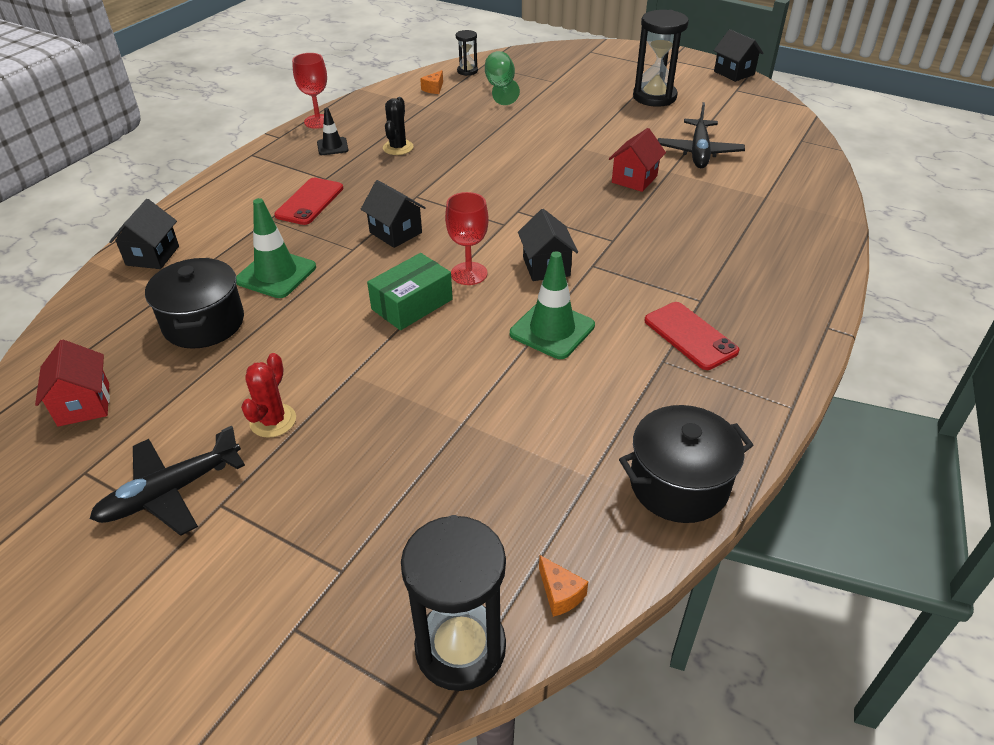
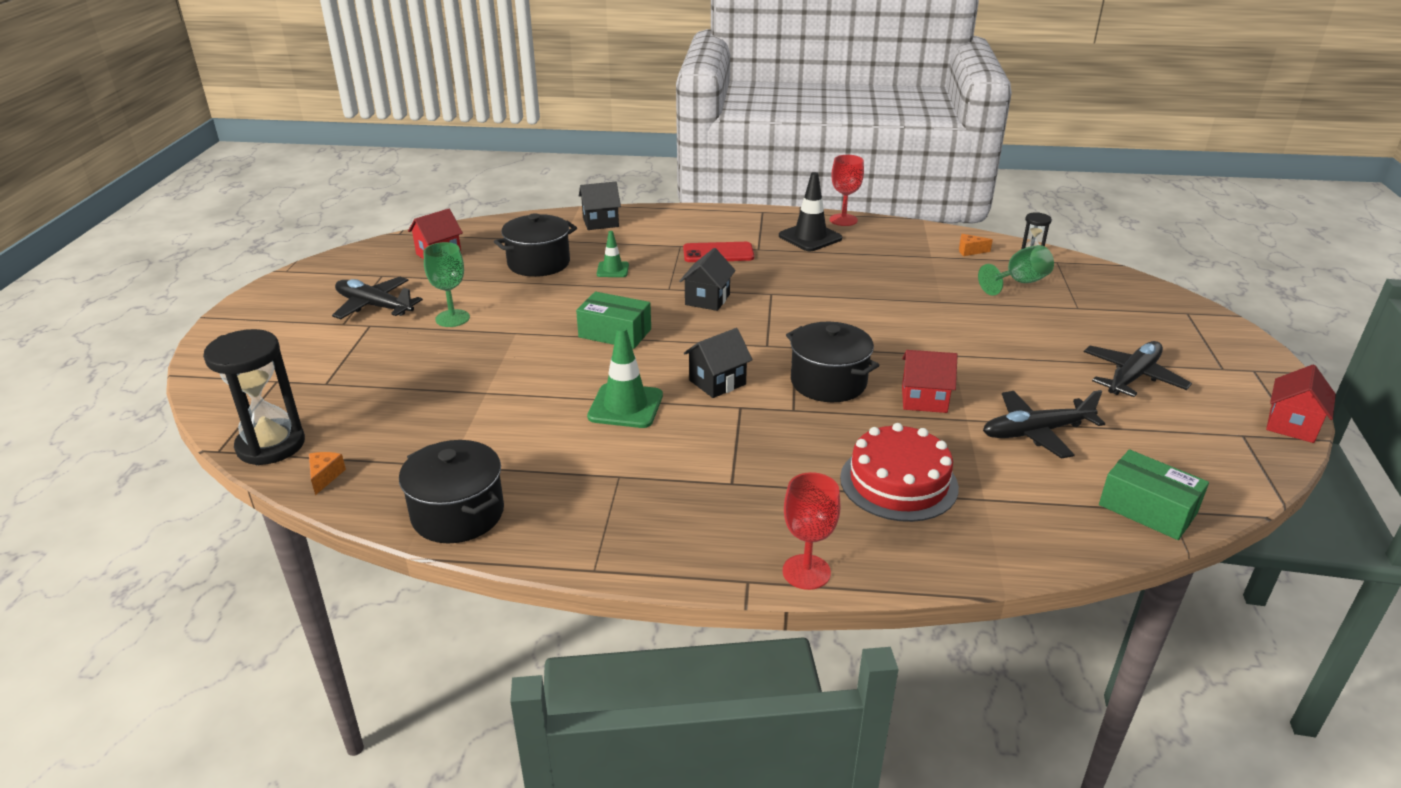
camera: 65 degrees right, 10 degrees down
green traffic cone [236,198,316,298] -> green traffic cone [597,231,629,277], size x0.58
red cactus [241,353,296,438] -> green goblet [424,242,470,327]
black traffic cone [317,108,348,155] -> black traffic cone [779,172,842,251], size x1.71
black cactus [383,97,414,155] -> none
red goblet [445,192,489,285] -> red goblet moved to [783,472,840,590]
orange cheese [539,555,588,617] -> orange cheese turned 150 degrees clockwise [309,452,346,495]
black hourglass [633,10,689,107] -> black plane [1084,341,1192,397]
red phone [644,302,740,370] -> none
black house [714,29,763,82] -> red house [1266,365,1336,443]
none -> black pot [786,322,879,402]
none -> red cake [840,423,959,522]
none -> green box [1099,449,1209,540]

